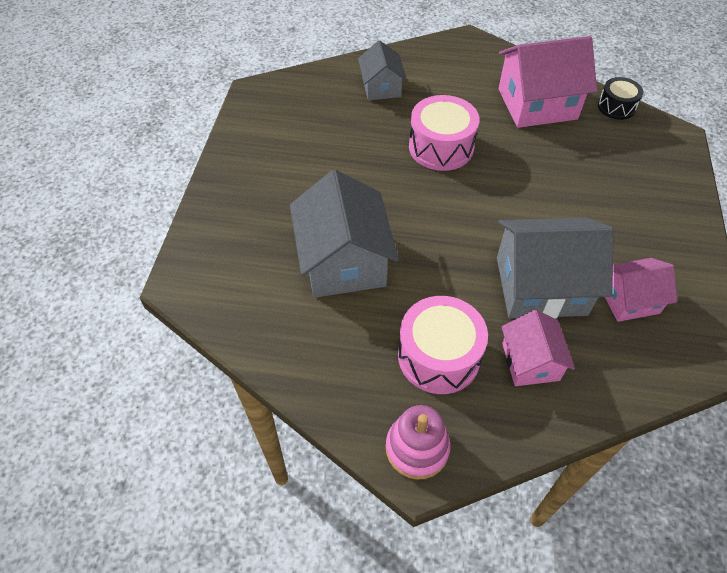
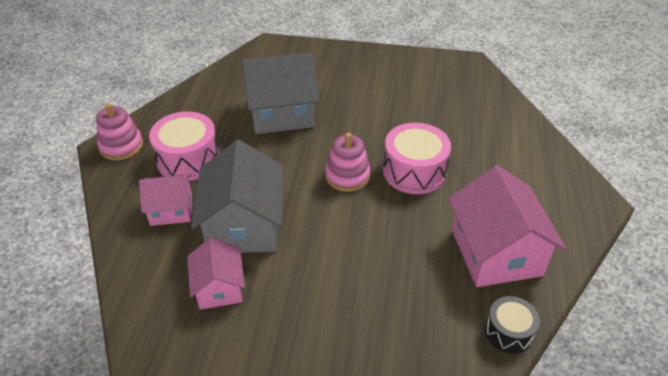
camera: 90 degrees right, 10 degrees down
grey house [358,40,407,100] -> none
none -> pink stacking toy [325,133,371,192]

